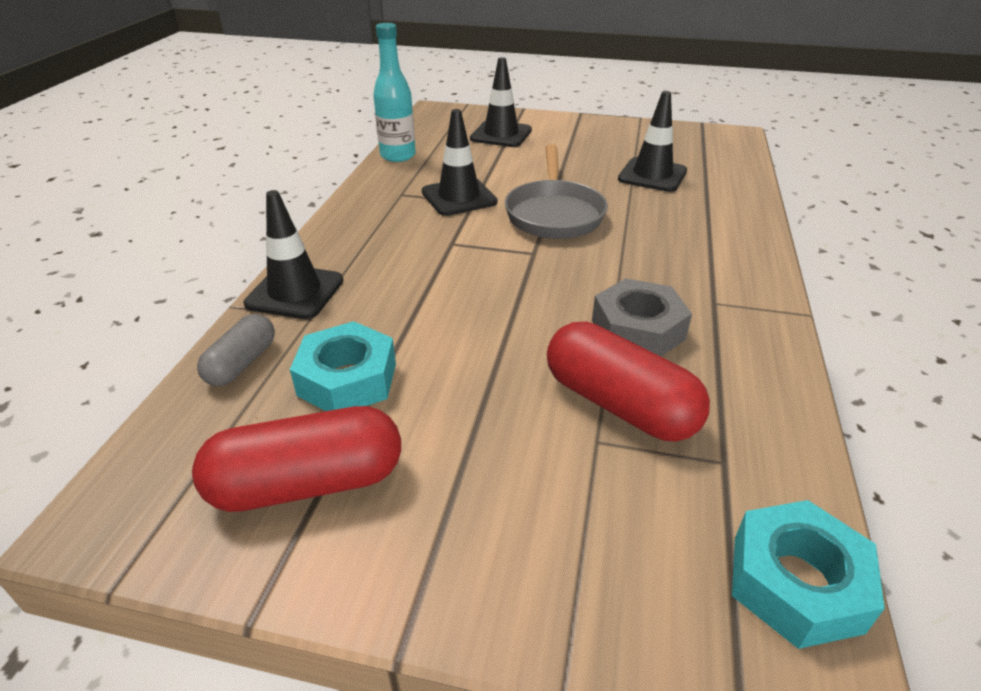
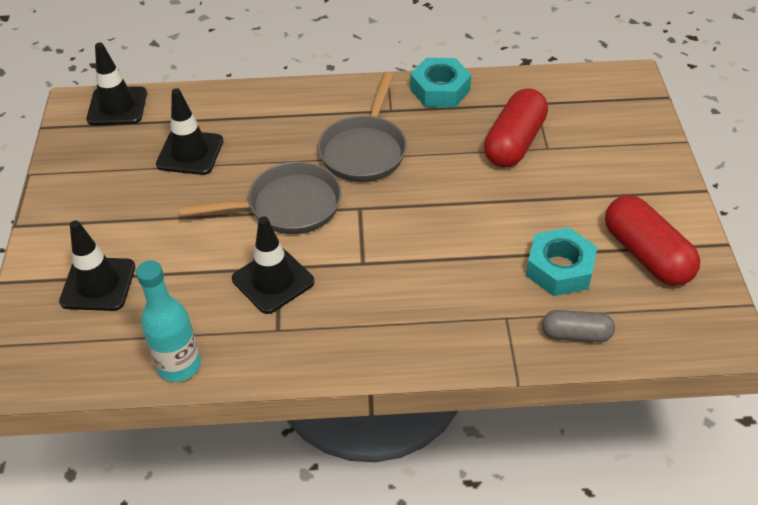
camera: 105 degrees left, 10 degrees up
black traffic cone [243,190,344,319] -> black traffic cone moved to [86,43,147,125]
grey nut [592,278,692,357] -> none
turquoise nut [732,500,885,649] -> turquoise nut moved to [410,58,471,108]
none -> grey pan [318,72,407,182]

